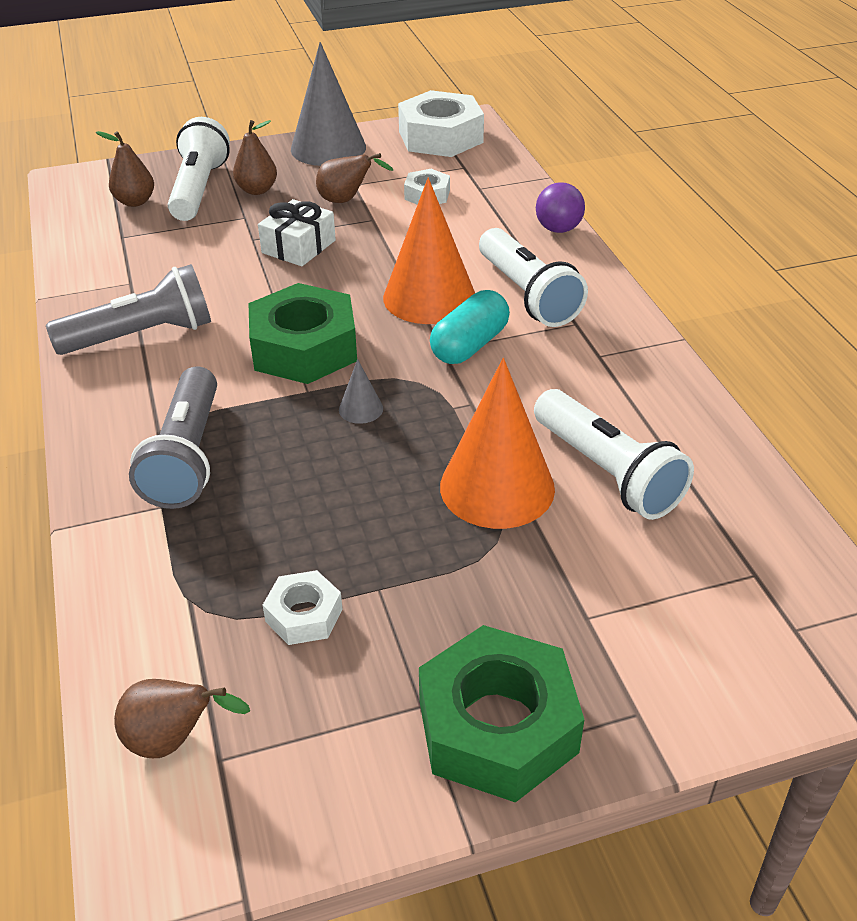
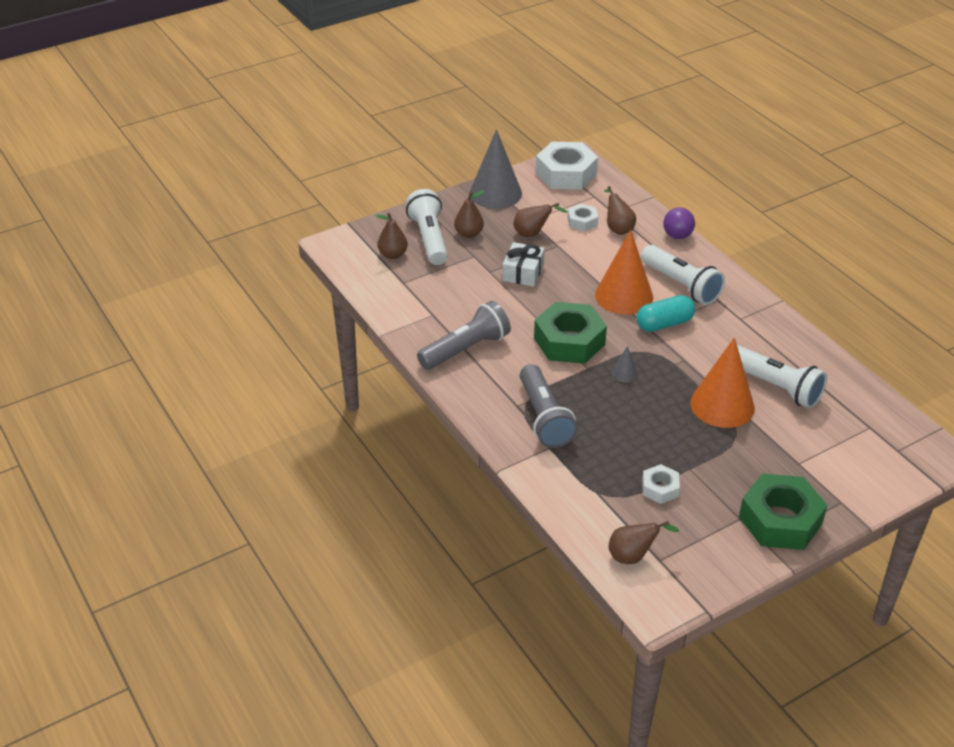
camera: 15 degrees left, 0 degrees up
turquoise capsule [430,290,510,364] -> turquoise capsule turned 45 degrees clockwise [637,295,695,332]
none -> brown pear [604,186,636,235]

